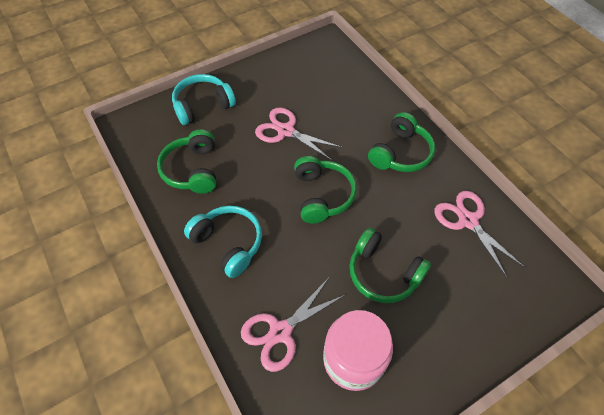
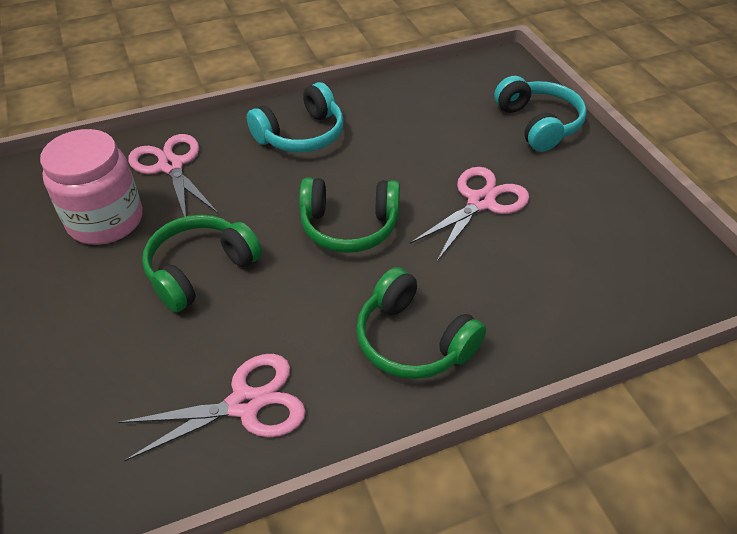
camera: 100 degrees right, 10 degrees down
green headphones [157,129,216,194] -> none

